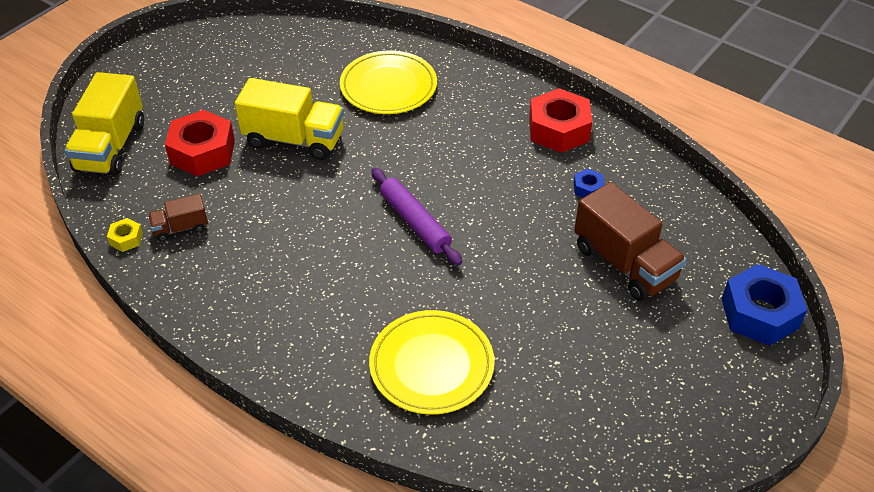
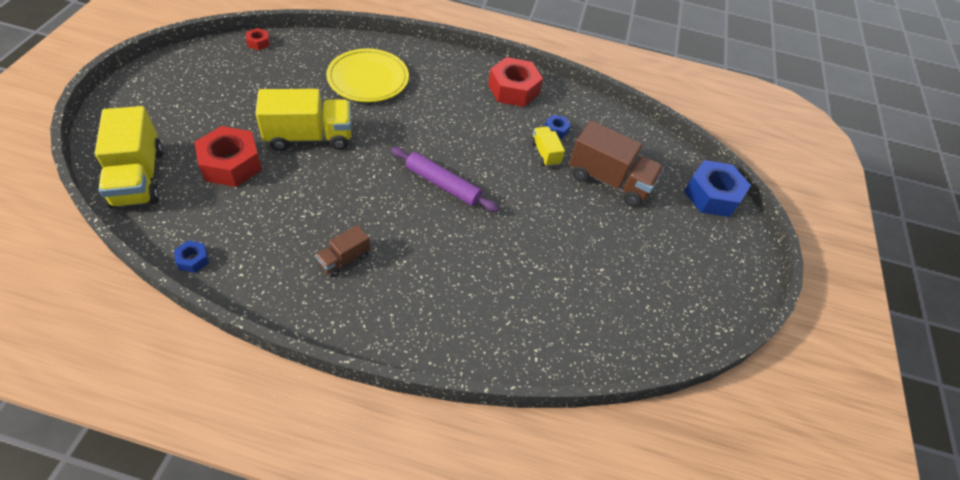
camera: 30 degrees left, 5 degrees up
yellow nut [107,218,143,252] -> blue nut [174,241,209,273]
brown truck [148,194,208,242] -> brown truck moved to [315,225,370,277]
yellow plate [369,310,495,415] -> none
none -> red nut [246,28,270,50]
none -> yellow truck [531,126,565,167]

